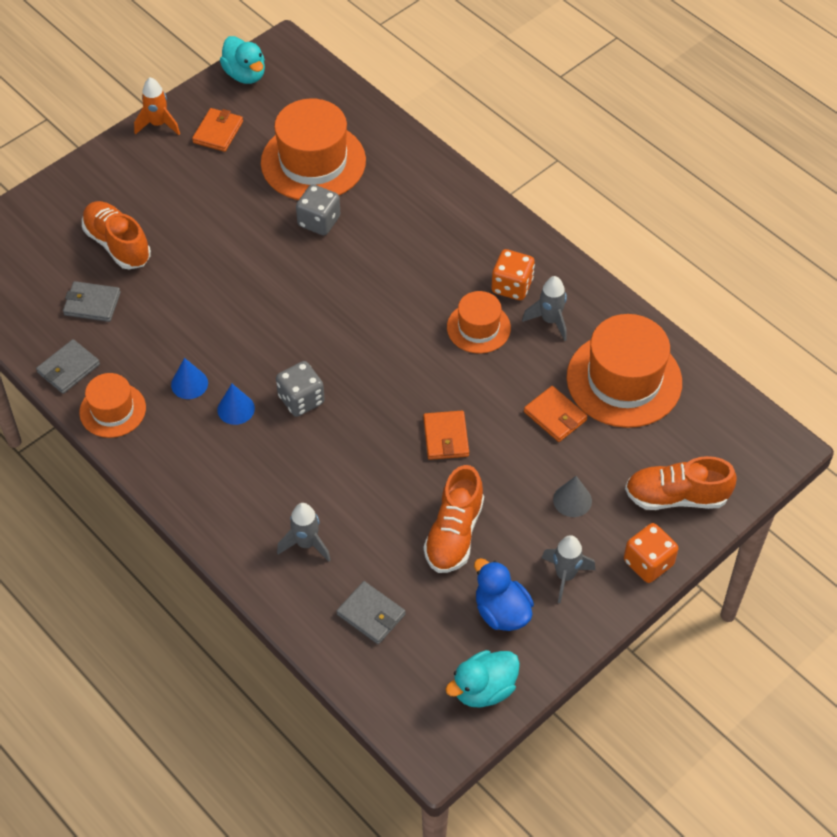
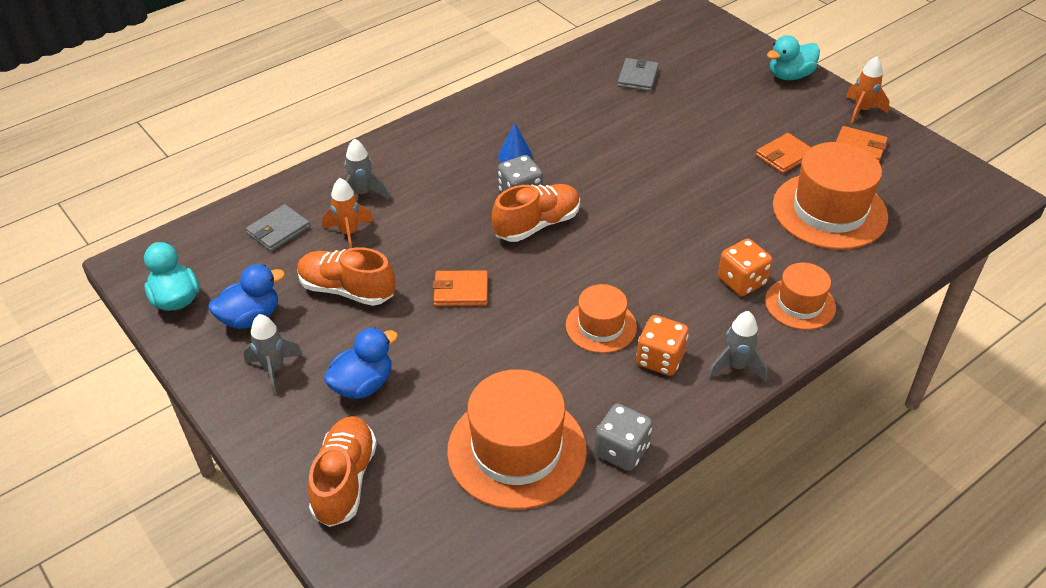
camera: 95 degrees right, 10 degrees down
grey wallet [36,339,100,394] -> none
orange hat [79,373,146,438] -> orange hat moved to [765,263,836,330]
orange shoe [82,201,151,269] -> orange shoe moved to [492,184,580,242]
blue cone [171,358,208,399] -> none
turquoise duck [220,36,265,84] -> turquoise duck moved to [767,35,820,80]
grey dice [296,184,340,235] -> grey dice moved to [594,404,653,471]
grey rocket [522,276,567,341] -> grey rocket moved to [708,311,767,382]
orange wallet [524,386,588,442] -> orange wallet moved to [756,133,811,174]
grey cone [553,476,592,517] -> blue duck [324,328,398,399]
orange dice [624,523,678,583] -> orange dice moved to [718,239,773,296]
none -> orange rocket [322,178,373,248]

